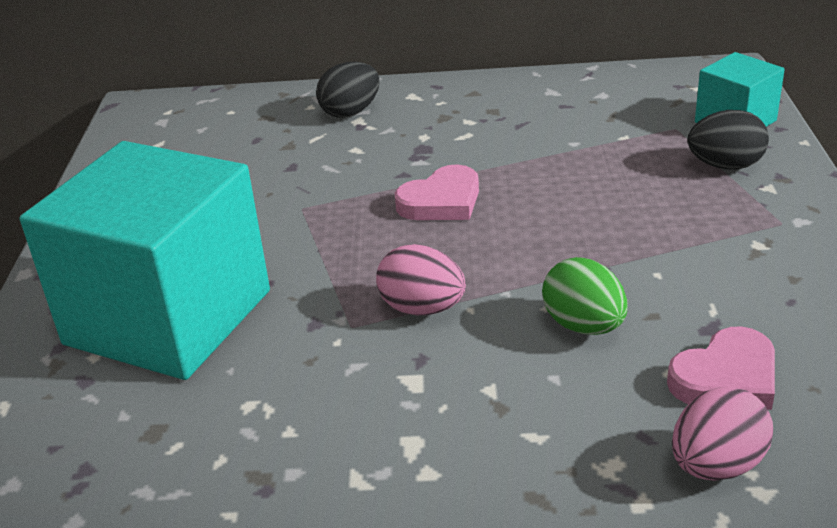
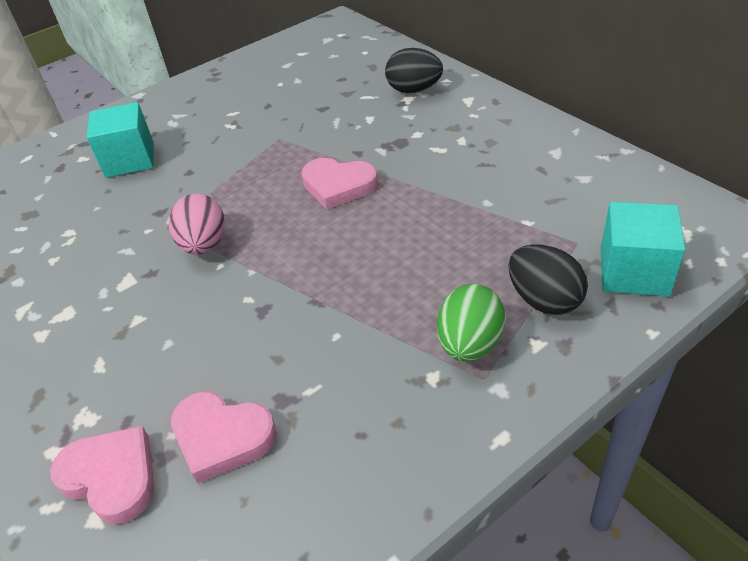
camera: 55 degrees right, 10 degrees up
turquoise cube [19,141,270,380] -> turquoise cube [86,102,154,178], size x0.48
green egg [542,257,627,335] -> green egg moved to [437,284,505,362]
pink egg [672,387,773,481] -> pink heart [50,426,154,524]

